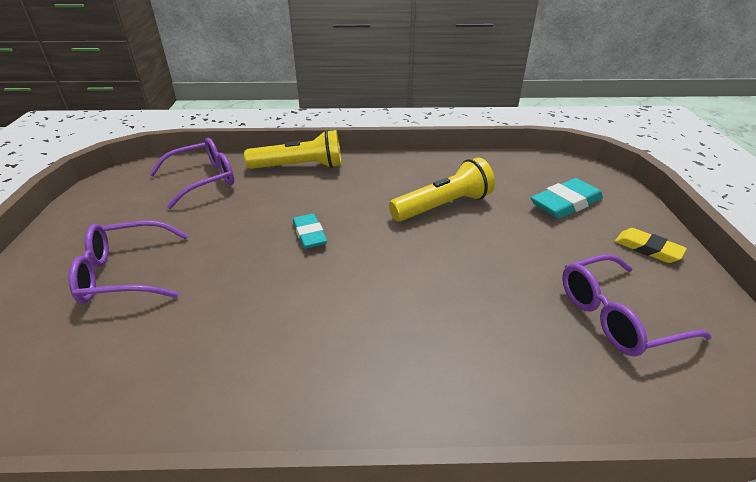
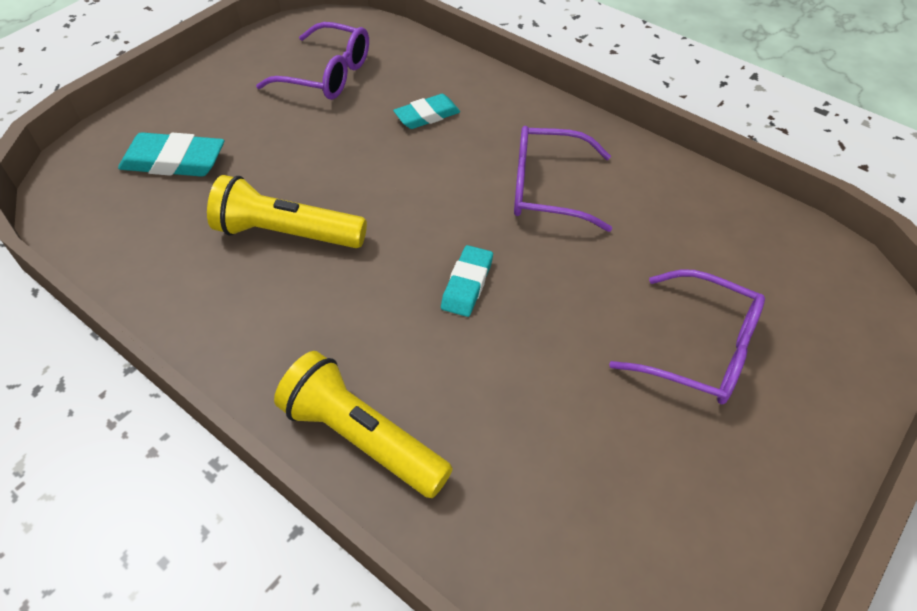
camera: 140 degrees left, 15 degrees up
purple glasses [149,138,234,209] -> purple glasses moved to [514,126,612,232]
yellow eraser [615,228,687,263] -> none
none -> turquoise eraser [393,94,460,129]

